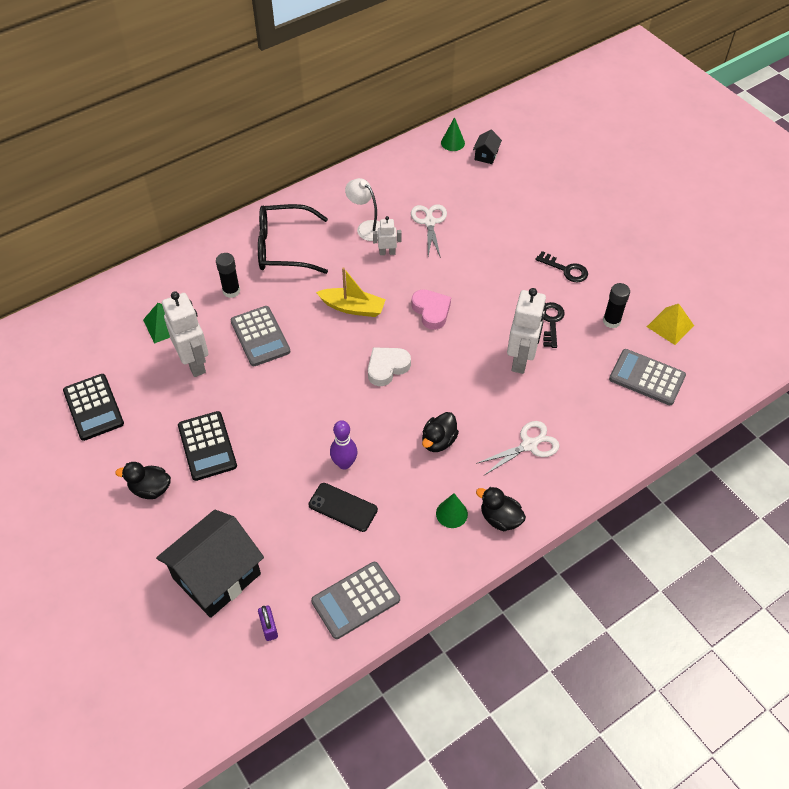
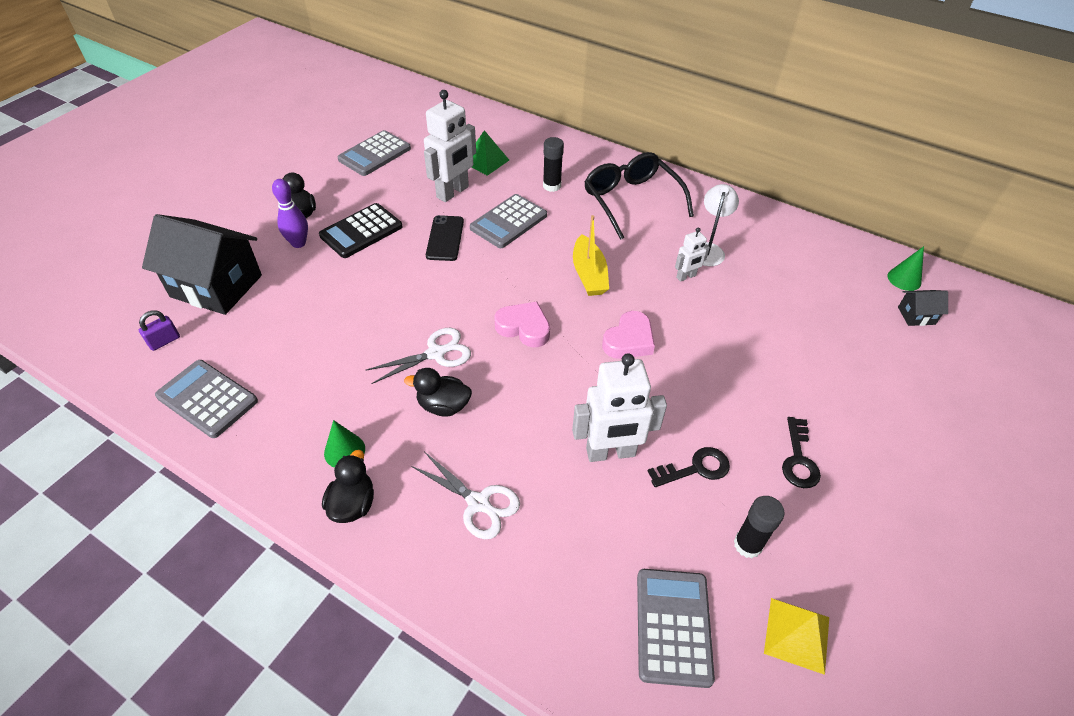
camera: 65 degrees right, 5 degrees down
black calculator [63,374,124,441] -> grey calculator [337,130,411,176]
black phone [308,483,378,532] -> black phone moved to [426,215,464,261]
purple bowling pin [330,420,358,470] -> purple bowling pin moved to [272,179,308,248]
white heart [368,347,411,386] -> pink heart [494,302,550,348]
white robot [373,216,402,255] -> white robot turned 90 degrees clockwise [675,227,710,282]
white scissors [411,204,447,258] -> white scissors moved to [366,328,471,384]

